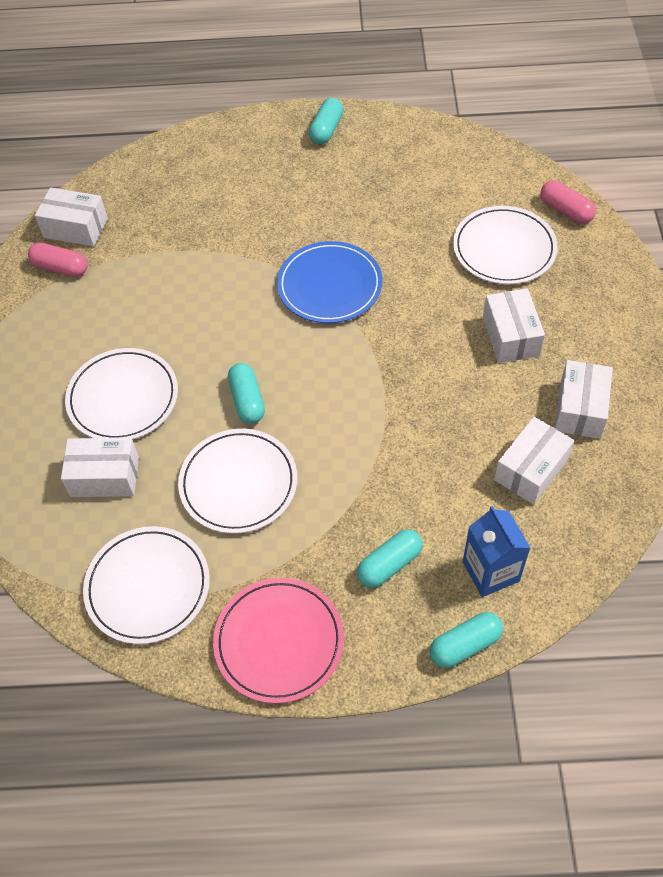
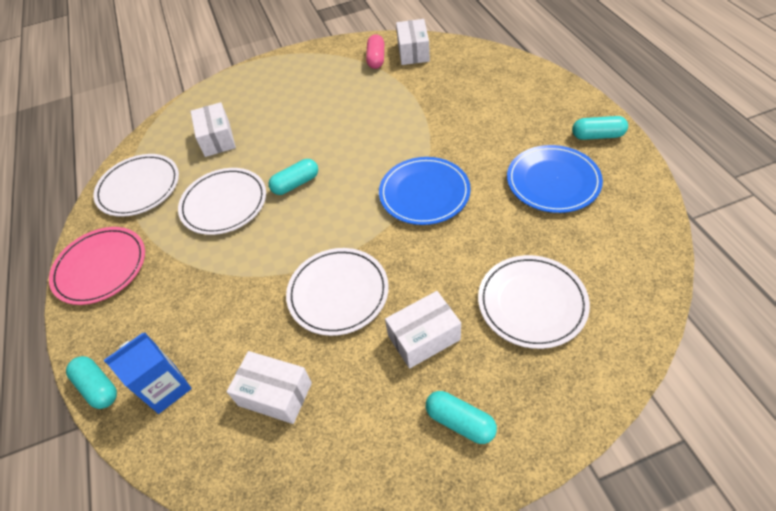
camera: 75 degrees right, 5 degrees down
white plate [65,348,178,440] -> white plate moved to [286,248,389,336]
turquoise capsule [357,529,423,588] -> turquoise capsule moved to [426,391,497,444]
pink capsule [540,180,596,224] -> none
white box [555,360,613,439] -> none
none -> blue plate [507,145,603,213]

